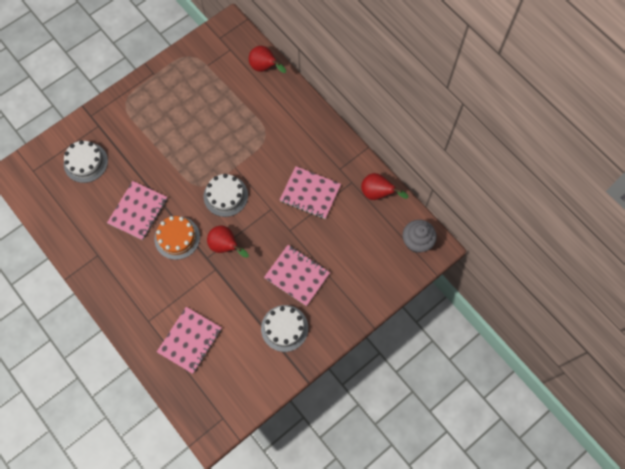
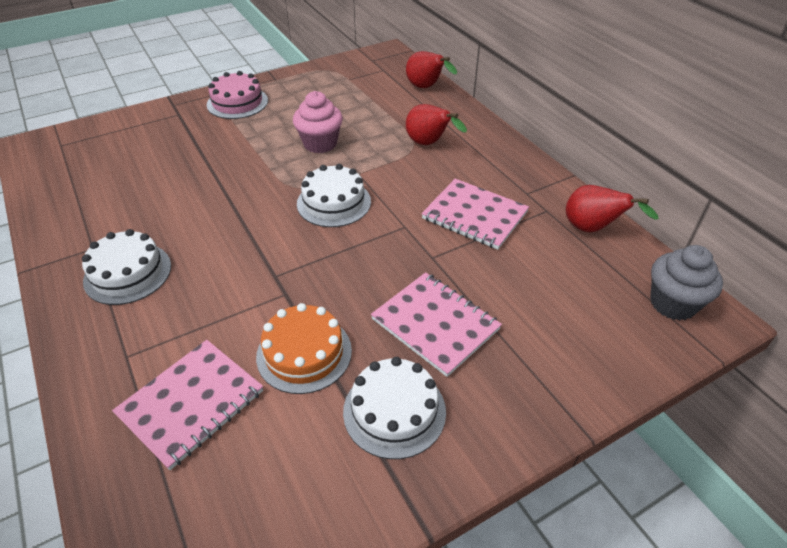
camera: 10 degrees right, 25 degrees down
white cake [64,140,108,183] -> white cake moved to [82,229,171,305]
pink notebook [107,181,167,240] -> none
orange cake [154,216,200,260] -> orange cake moved to [256,303,352,394]
red pear [207,226,249,258] -> red pear moved to [406,104,467,145]
none -> pink cake [207,71,268,119]
none -> pink cupcake [293,91,343,153]

